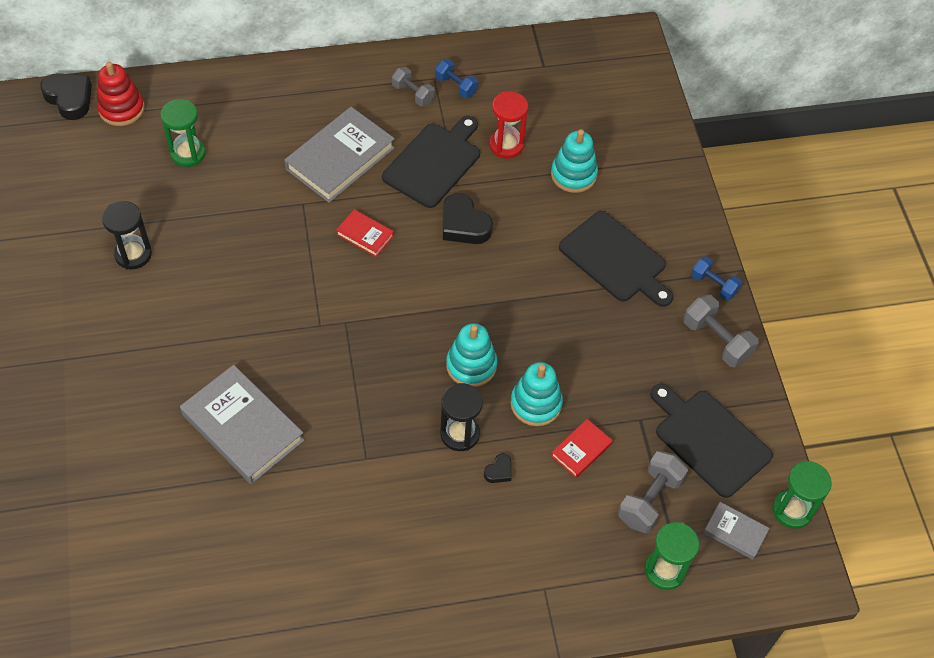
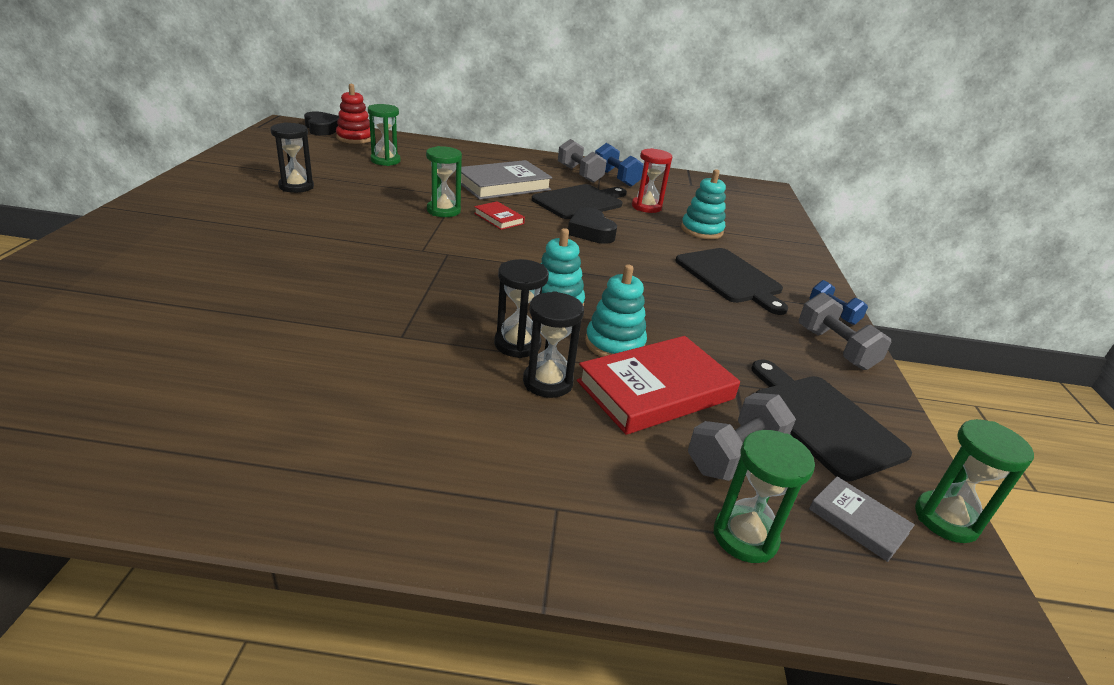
camera: 15 degrees right, 25 degrees down
grey book [180,365,304,484] -> none
grey dumbbell [392,67,435,106] -> grey dumbbell [558,139,607,183], size x1.50
blue dumbbell [435,59,478,98] -> blue dumbbell [595,143,643,187], size x1.50
black heart [484,453,512,483] -> black hourglass [523,291,584,398]
red book [551,419,613,478] -> red book [577,336,740,435], size x2.01
none -> green hourglass [426,146,462,217]

